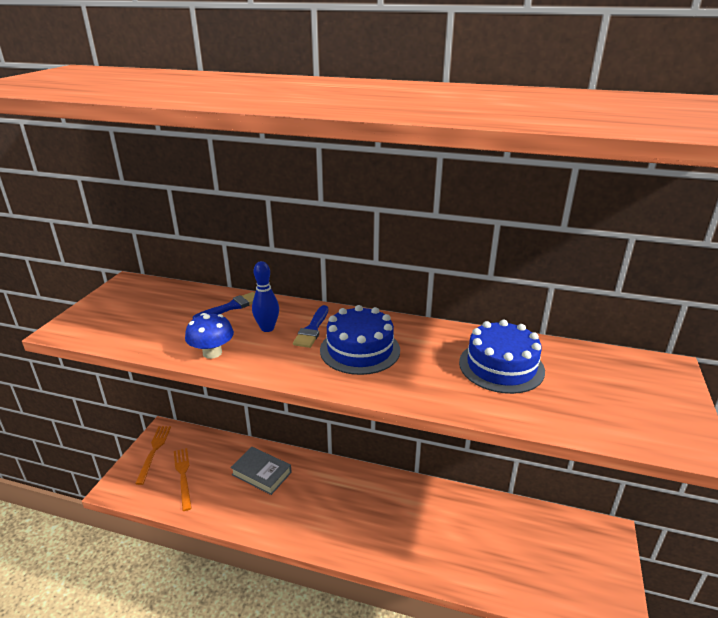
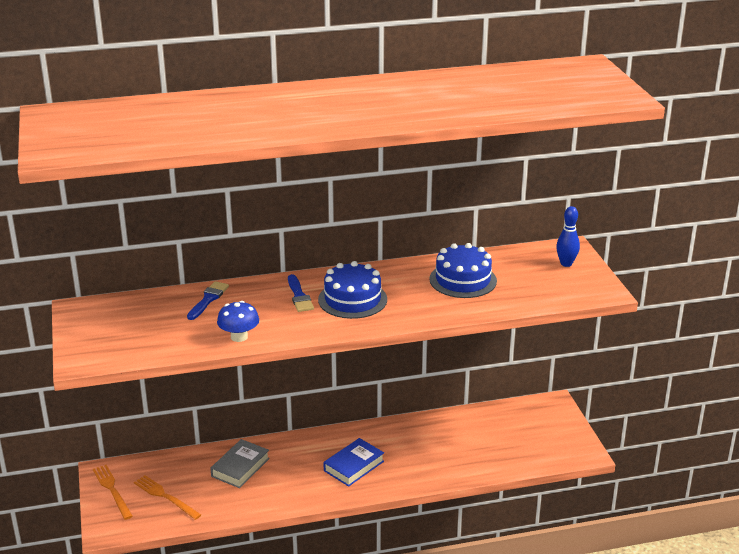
camera: 30 degrees left, 0 degrees up
grey book [230,447,292,495] -> grey book turned 60 degrees counterclockwise [210,439,270,488]
blue bowling pin [252,261,279,332] -> blue bowling pin moved to [556,206,580,267]
none -> blue book [324,438,384,487]

